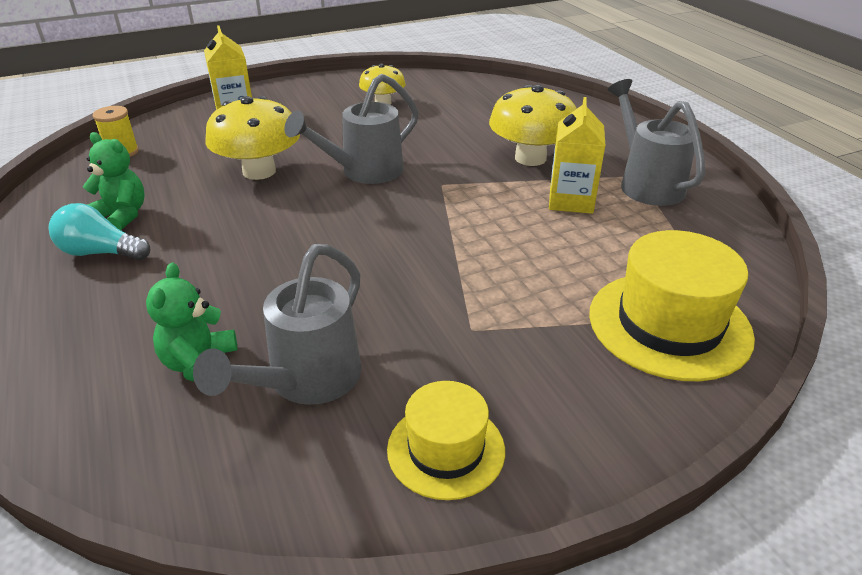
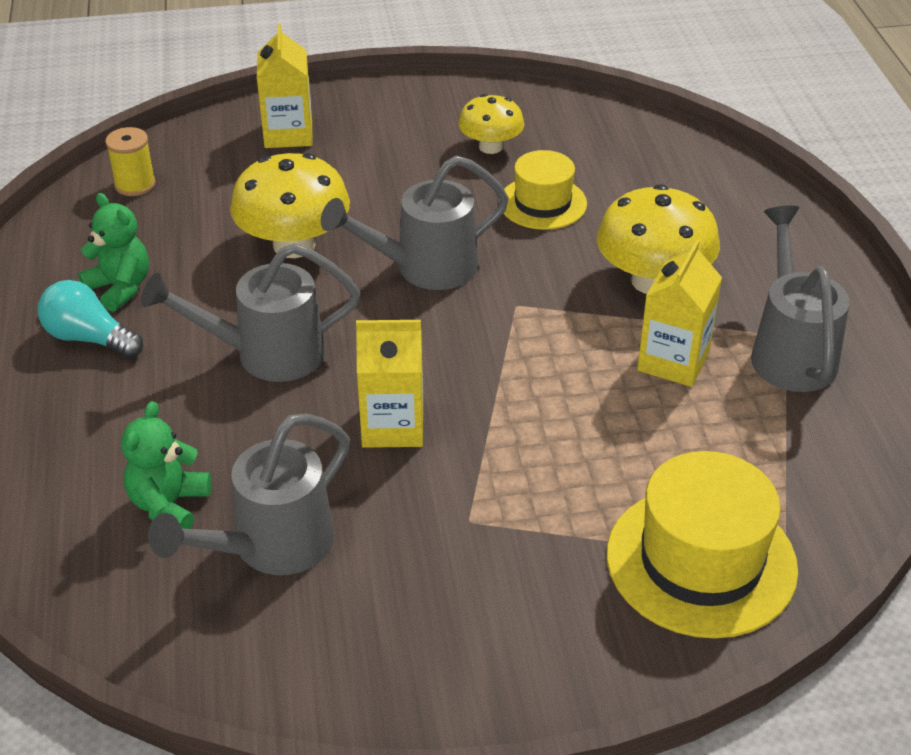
camera: 15 degrees right, 5 degrees up
yellow hat [387,381,505,500] -> yellow hat moved to [499,150,587,230]
none -> grey watering can [141,243,360,382]
none -> yellow carton [356,320,423,448]

